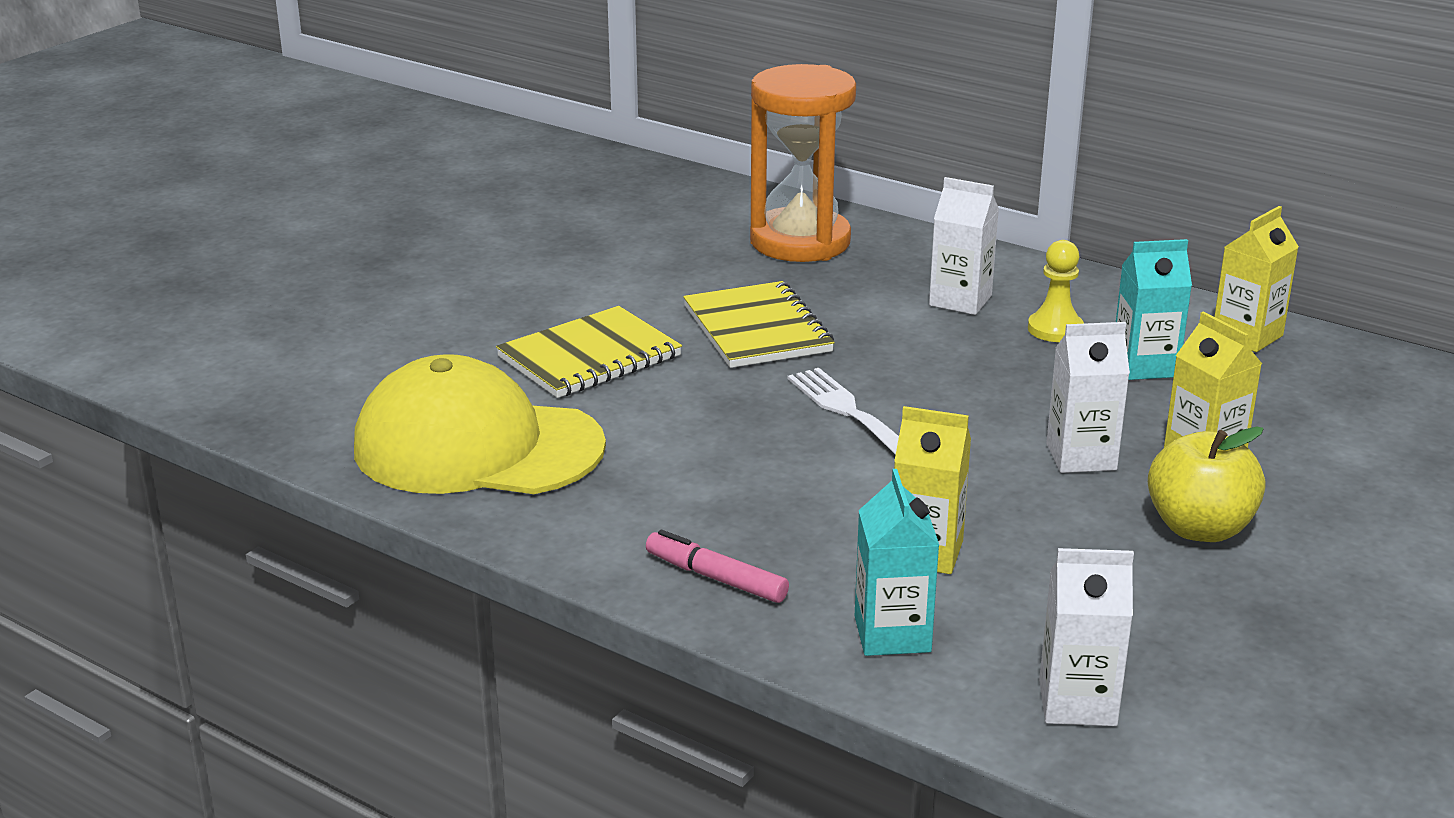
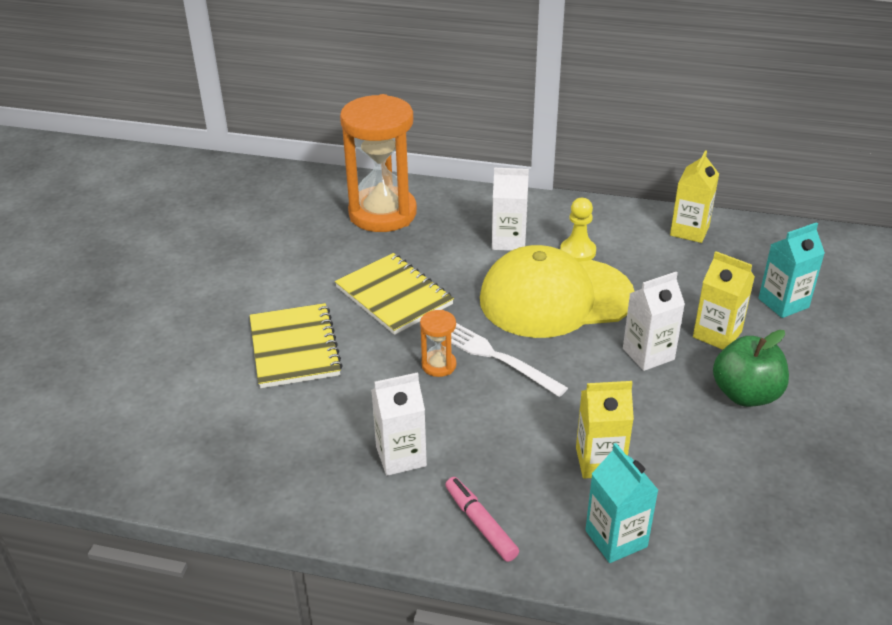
camera: 20 degrees left, 10 degrees up
yellow cap [354,354,606,494] -> yellow cap moved to [480,245,635,338]
yellow notebook [496,306,682,398] -> yellow notebook turned 45 degrees counterclockwise [250,303,343,388]
pink marker [646,530,789,603] -> pink marker turned 45 degrees clockwise [445,477,519,562]
white carton [1039,548,1134,726] -> white carton moved to [371,372,427,476]
turquoise carton [1116,239,1192,380] -> turquoise carton moved to [758,222,825,318]
yellow apple [1148,426,1265,542] -> green apple [713,330,789,407]
none -> orange hourglass [420,310,456,377]

